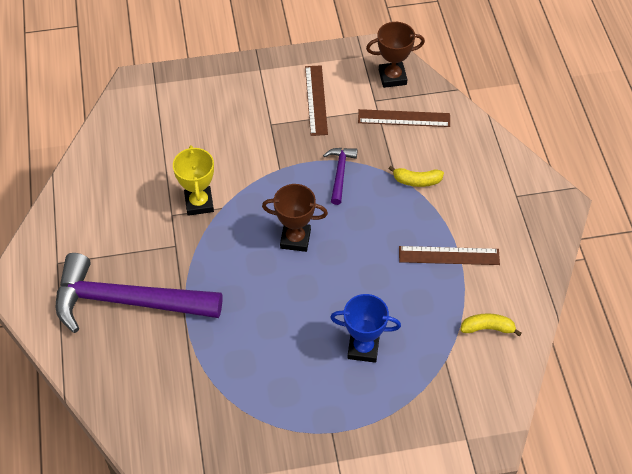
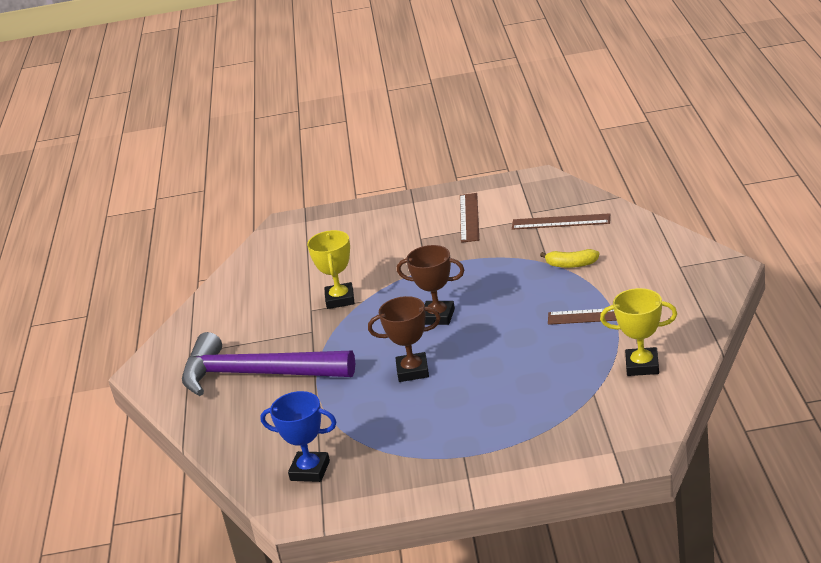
camera: 10 degrees right, 25 degrees down
purple hammer [323,148,358,205] -> none
blue trophy [330,294,401,363] -> blue trophy moved to [260,391,336,482]
brown trophy [366,22,425,88] -> brown trophy moved to [368,296,441,382]
yellow banana [461,313,522,336] -> yellow trophy [600,288,677,376]

